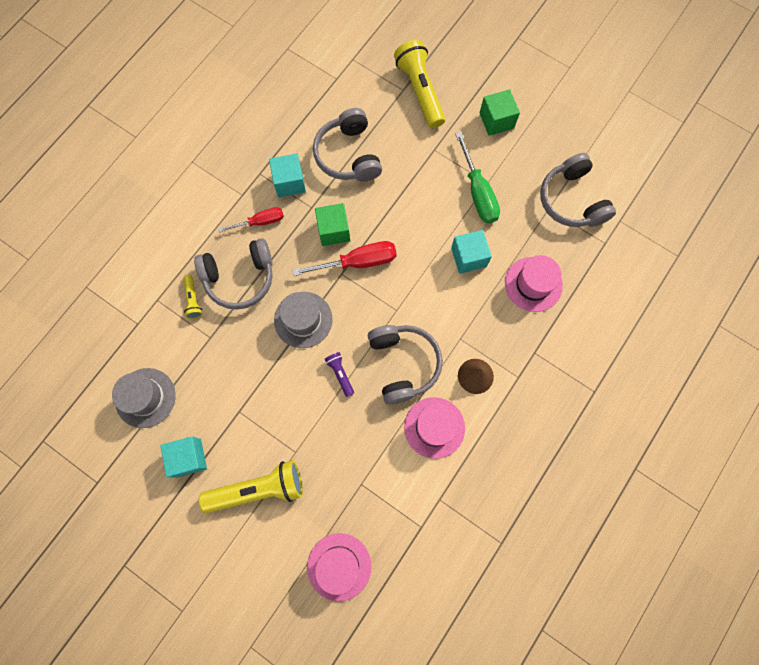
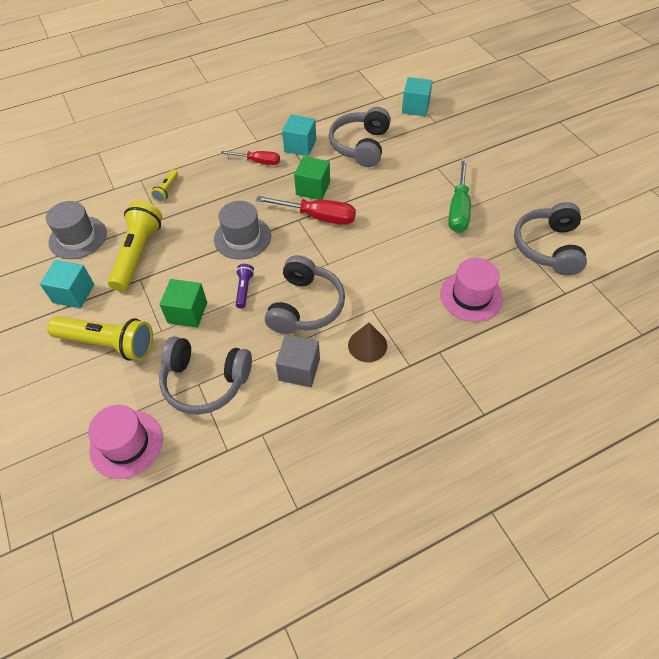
camera: 30 degrees right, 20 degrees down
grey headphones [194,238,273,310] -> grey headphones moved to [159,336,252,415]
yellow flashlight [394,40,445,128] -> yellow flashlight moved to [108,201,162,291]
pink hat [404,397,465,459] -> grey cube [275,335,320,387]
turquoise cube [451,230,492,274] -> turquoise cube moved to [402,77,433,116]
green cube [480,89,520,136] -> green cube moved to [159,279,207,328]

